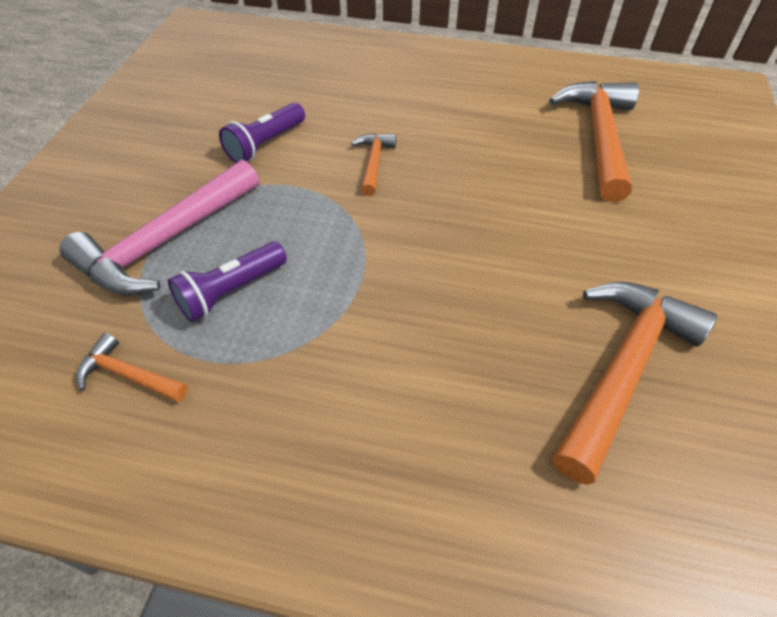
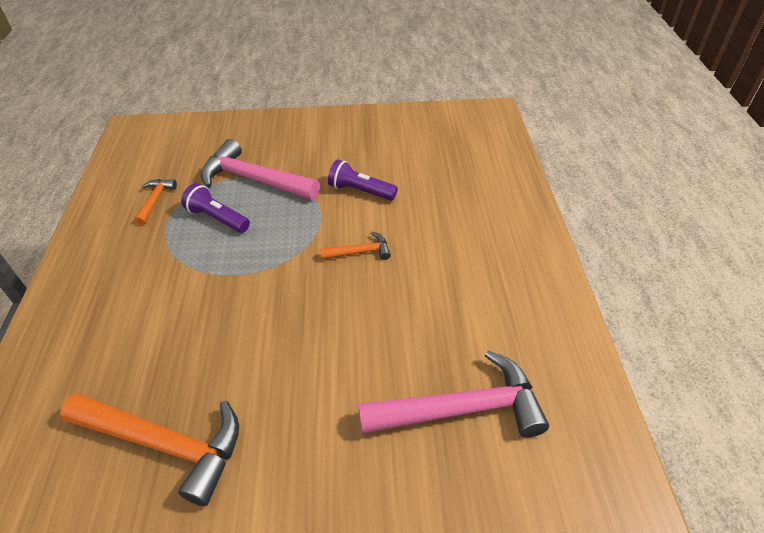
camera: 75 degrees right, 5 degrees down
orange hammer [549,81,639,202] -> pink hammer [358,350,549,437]

